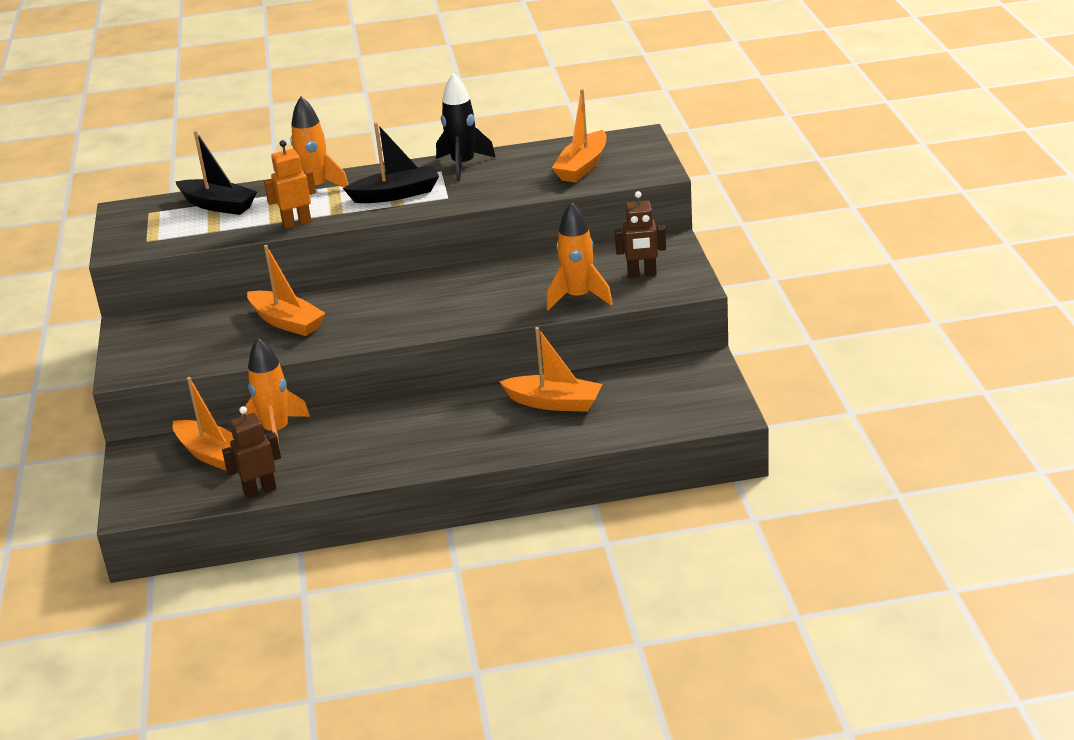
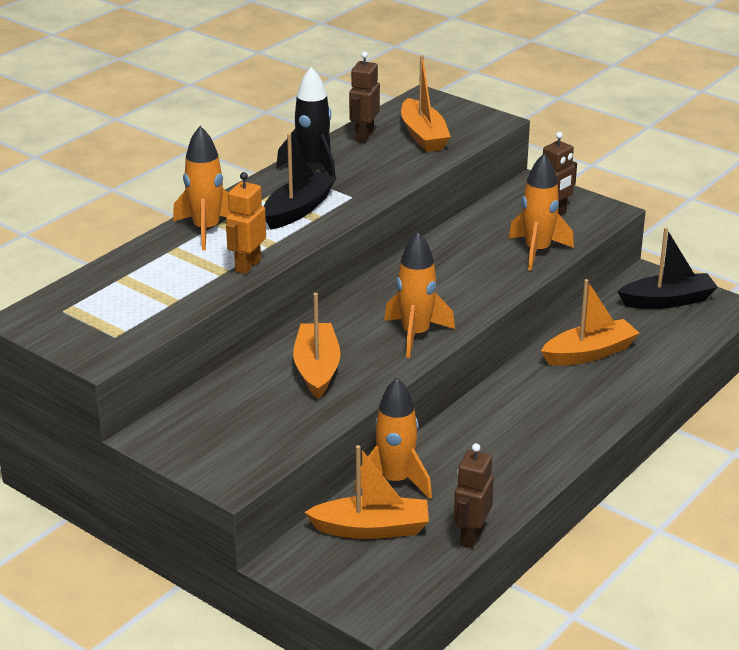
camera: 45 degrees left, 0 degrees up
black boat [176,131,257,215] -> black boat moved to [617,228,718,309]
orange boat [247,245,326,336] -> orange boat turned 90 degrees counterclockwise [293,293,341,399]
none -> brown robot [349,51,380,143]
none -> orange rocket [384,232,455,358]

